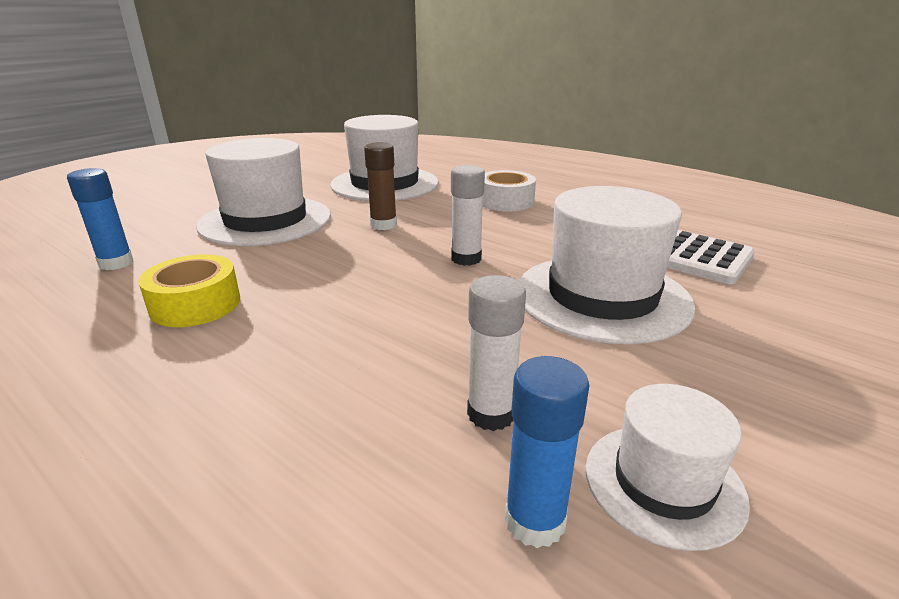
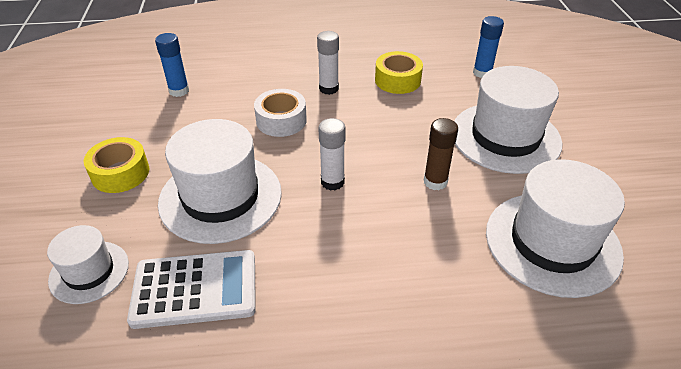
camera: 135 degrees right, 15 degrees up
white glue stick [467,275,526,431] -> white glue stick moved to [317,31,339,95]
white tape [482,170,536,211] -> white tape moved to [254,89,307,137]
white hat [586,384,750,551] -> white hat moved to [47,225,129,304]
none -> yellow tape [84,137,149,193]

